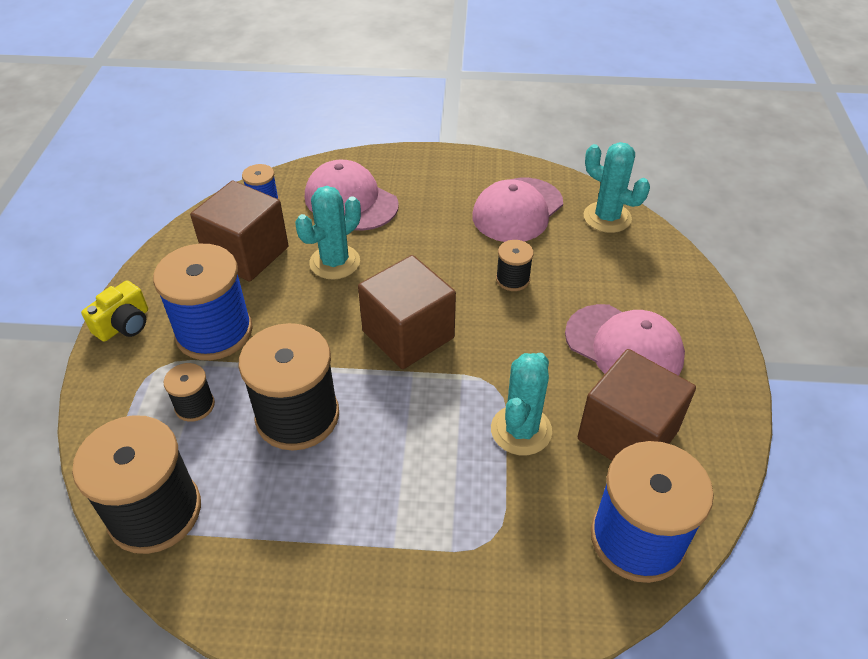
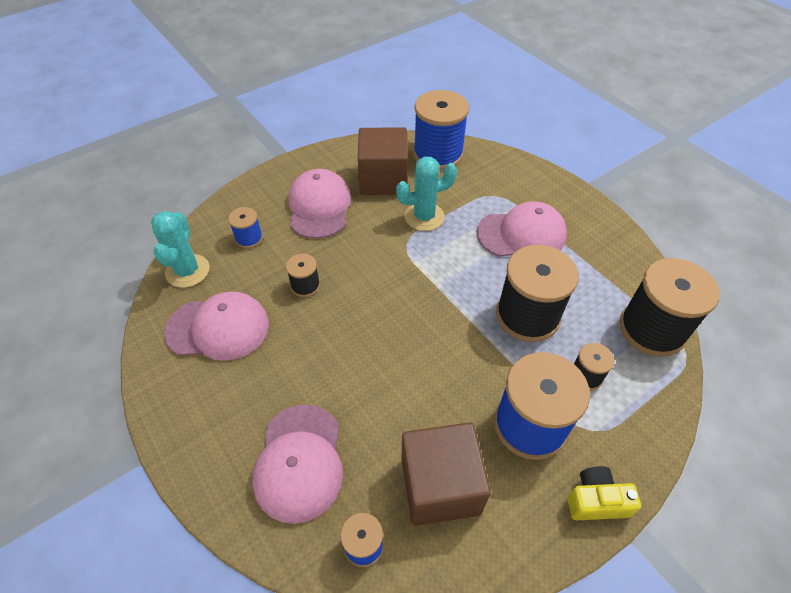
camera: 130 degrees left, 5 degrees up
turquoise cactus [295,186,361,280] -> none
brown cube [358,255,456,369] -> none
none -> blue spool [228,207,263,249]
none -> pink cap [477,201,567,257]

